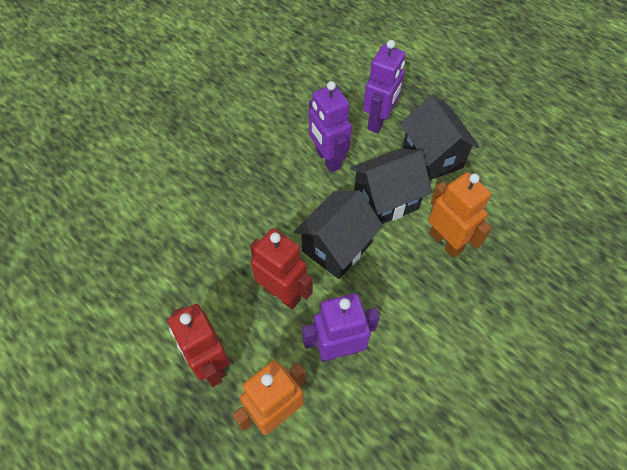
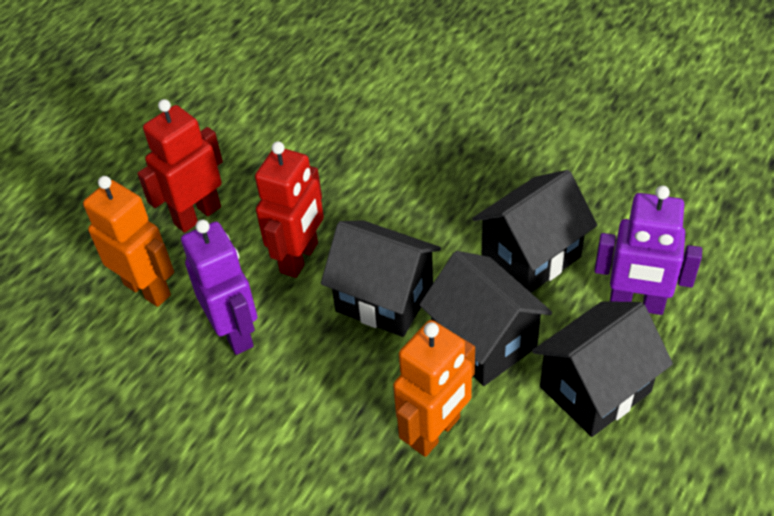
camera: 80 degrees right, 10 degrees down
purple robot [309,81,352,173] -> black house [472,170,597,293]

